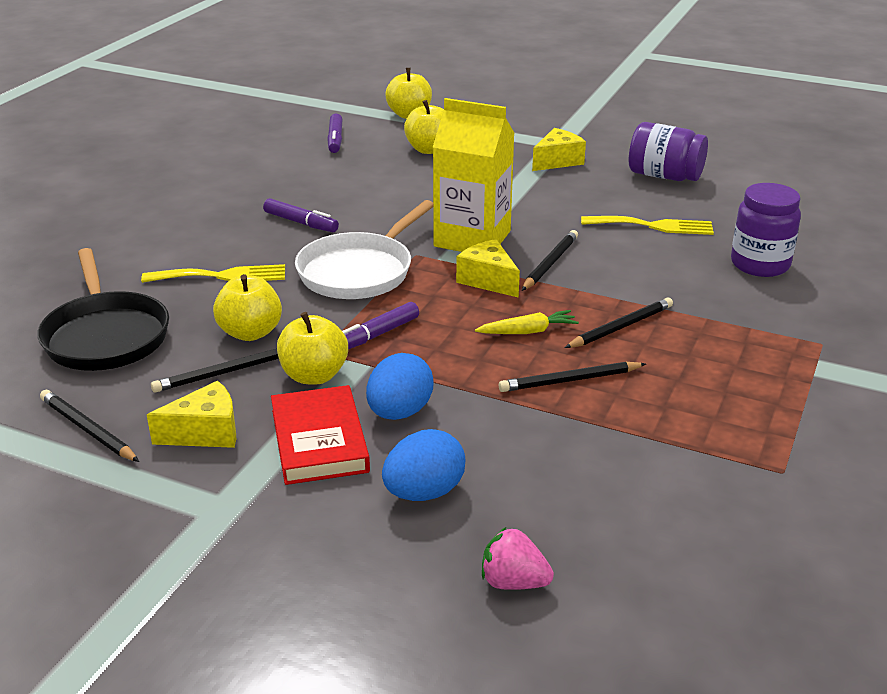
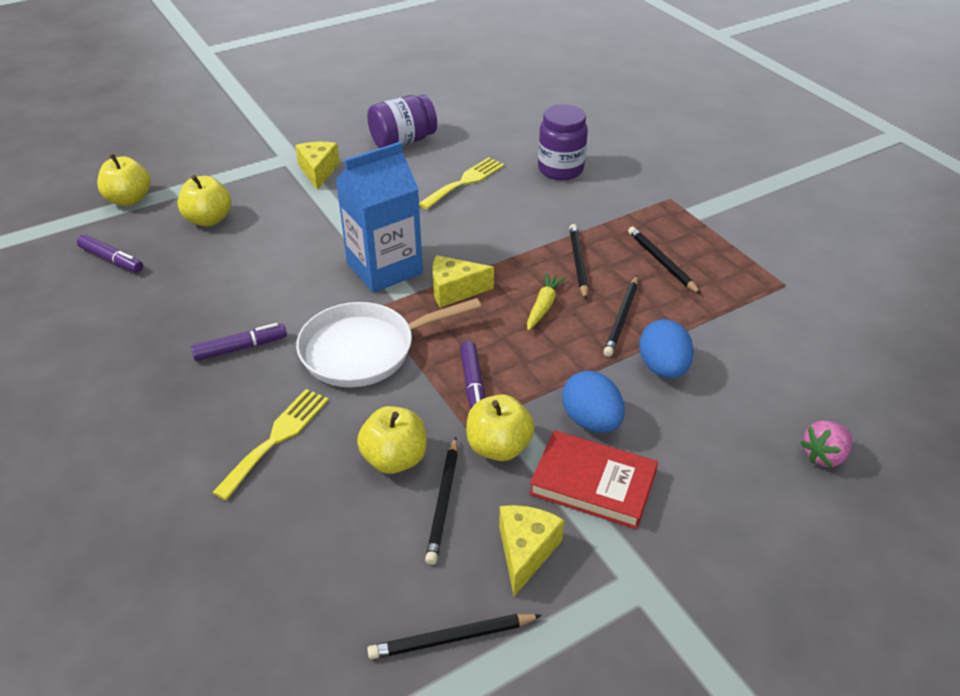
camera: 55 degrees left, 10 degrees up
black pan [37,248,169,371] -> none
white pan [295,200,433,299] -> white pan turned 90 degrees clockwise [296,298,481,387]
blue egg [382,429,466,501] -> blue egg moved to [639,319,694,379]
yellow carton [433,98,515,252] -> blue carton [336,142,423,293]
black pencil [522,230,578,291] -> black pencil moved to [628,227,701,294]

